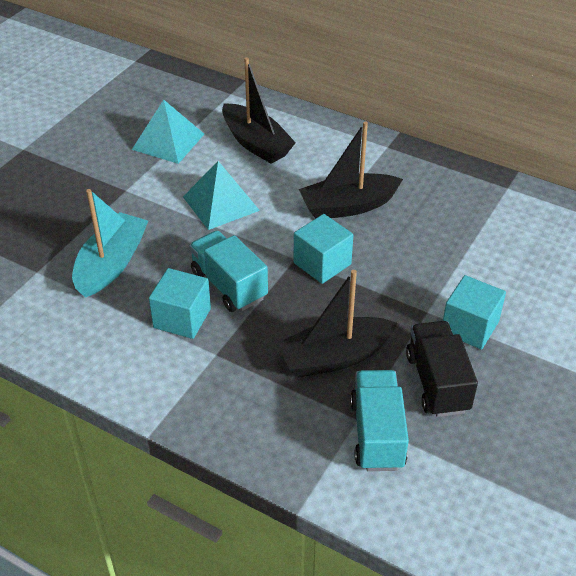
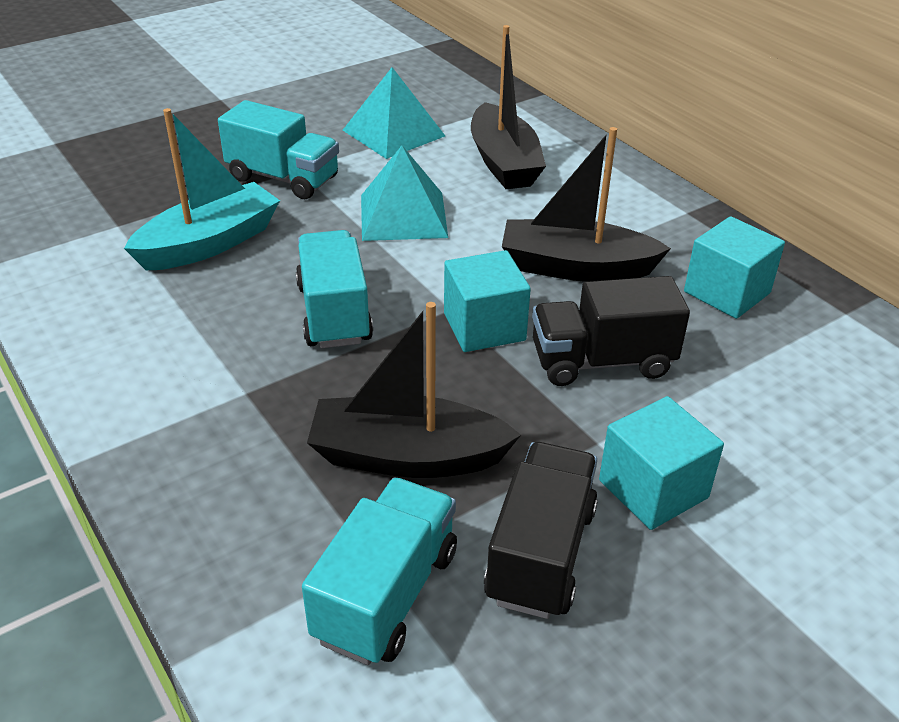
camera: 25 degrees right, 5 degrees down
turquoise cube [149,268,211,339] -> turquoise cube moved to [684,216,785,319]
none -> turquoise truck [218,100,339,199]
none -> black truck [532,276,690,386]

